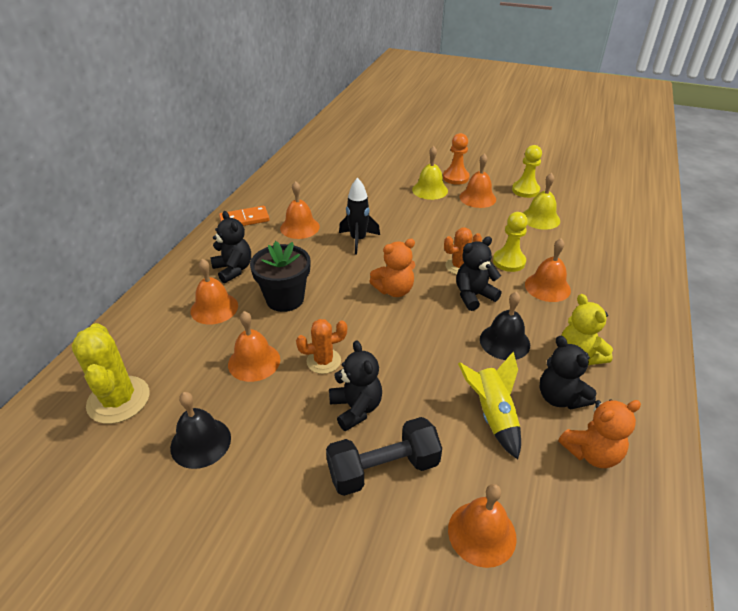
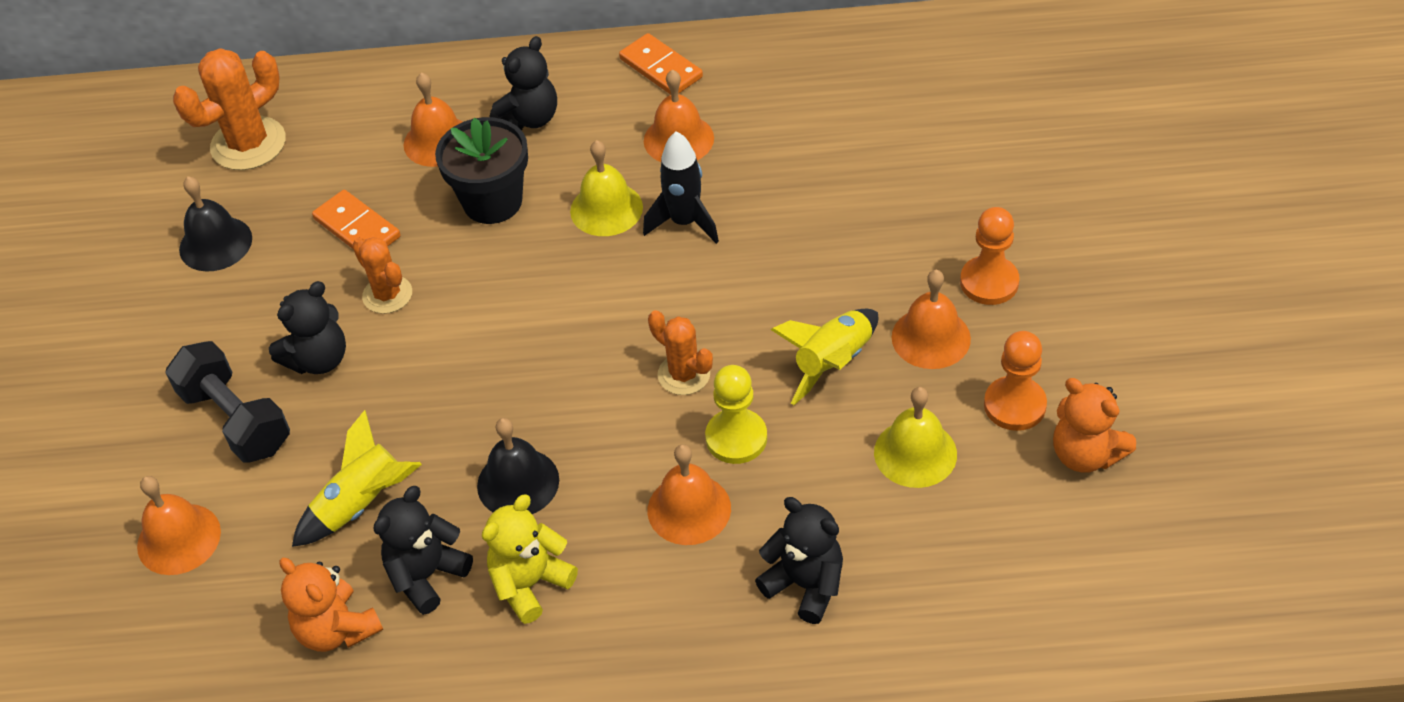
camera: 70 degrees right, 10 degrees up
yellow cactus [72,323,150,424] -> orange cactus [173,48,286,170]
orange bell [228,311,280,382] -> orange domino [312,190,400,250]
orange teddy bear [369,239,415,297] -> orange teddy bear moved to [1053,378,1136,473]
yellow bell [412,146,448,200] -> yellow bell moved to [570,140,643,236]
black teddy bear [456,236,502,311] -> black teddy bear moved to [755,497,843,624]
yellow pawn [512,145,542,198] -> orange pawn [984,331,1047,431]
none -> yellow rocket [771,309,879,405]

